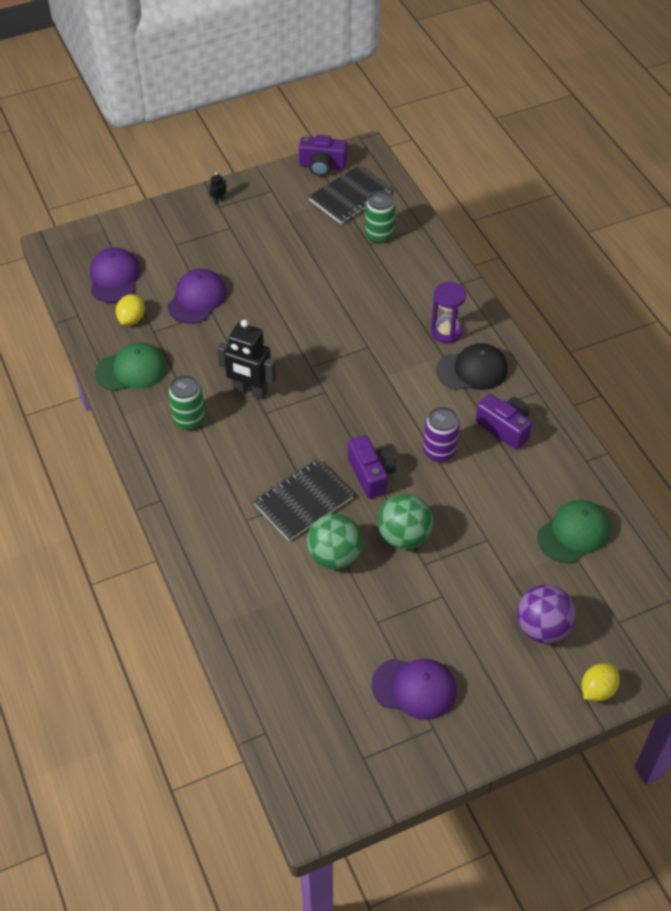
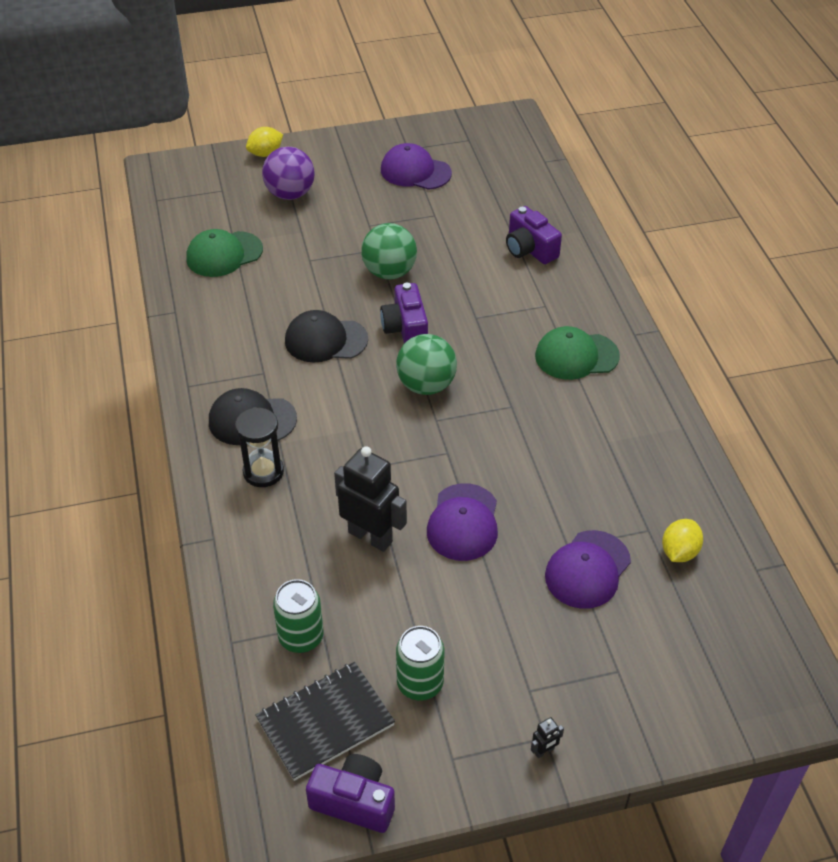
camera: 170 degrees left, 5 degrees down
purple cap [90,247,140,303] -> purple cap moved to [427,483,498,561]
green cap [95,342,167,391] -> green cap moved to [535,326,620,380]
green can [168,375,205,430] -> green can moved to [396,626,445,700]
black robot [217,320,276,400] -> black robot moved to [334,446,407,552]
black notebook [253,459,354,541] -> none
green ball [307,513,363,570] -> green ball moved to [396,334,457,395]
purple can [423,407,460,462] -> black cap [285,310,368,363]
purple hourglass [431,282,466,343] -> black hourglass [235,407,284,487]
purple camera [476,394,532,450] -> purple camera moved to [506,206,562,264]

